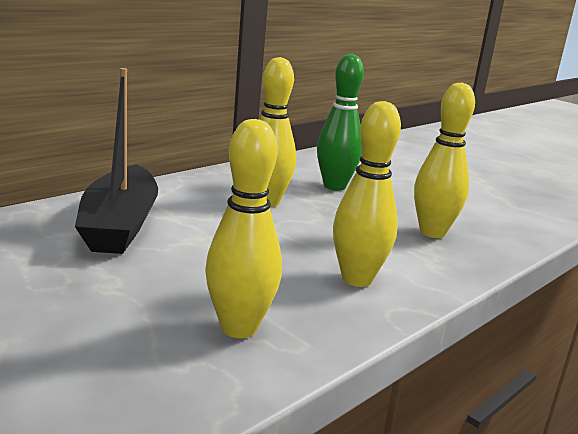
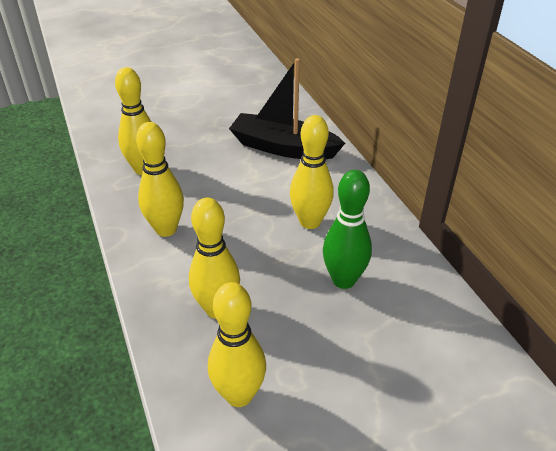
camera: 115 degrees right, 20 degrees up
none -> yellow bowling pin [208,282,266,407]

